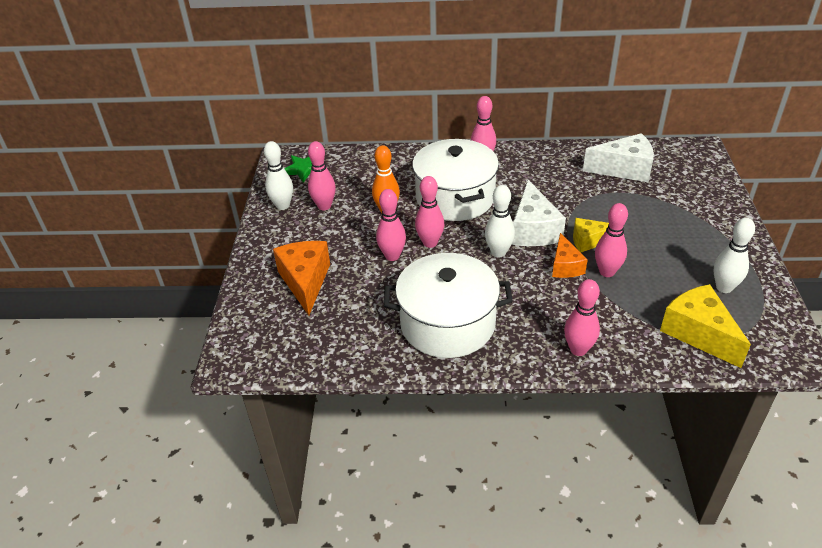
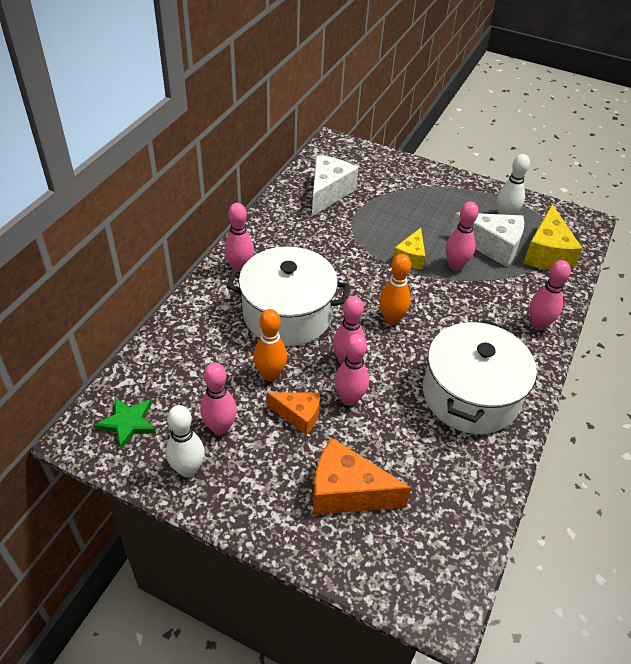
camera: 70 degrees left, 5 degrees up
white bowling pin [485,185,515,257] -> orange bowling pin [379,254,411,325]
white cheese [512,180,566,246] -> white cheese moved to [450,212,524,267]
orange cheese [552,233,588,278] -> orange cheese moved to [267,392,320,435]
yellow cheese [660,284,751,368] -> yellow cheese turned 75 degrees counterclockwise [523,204,583,270]

